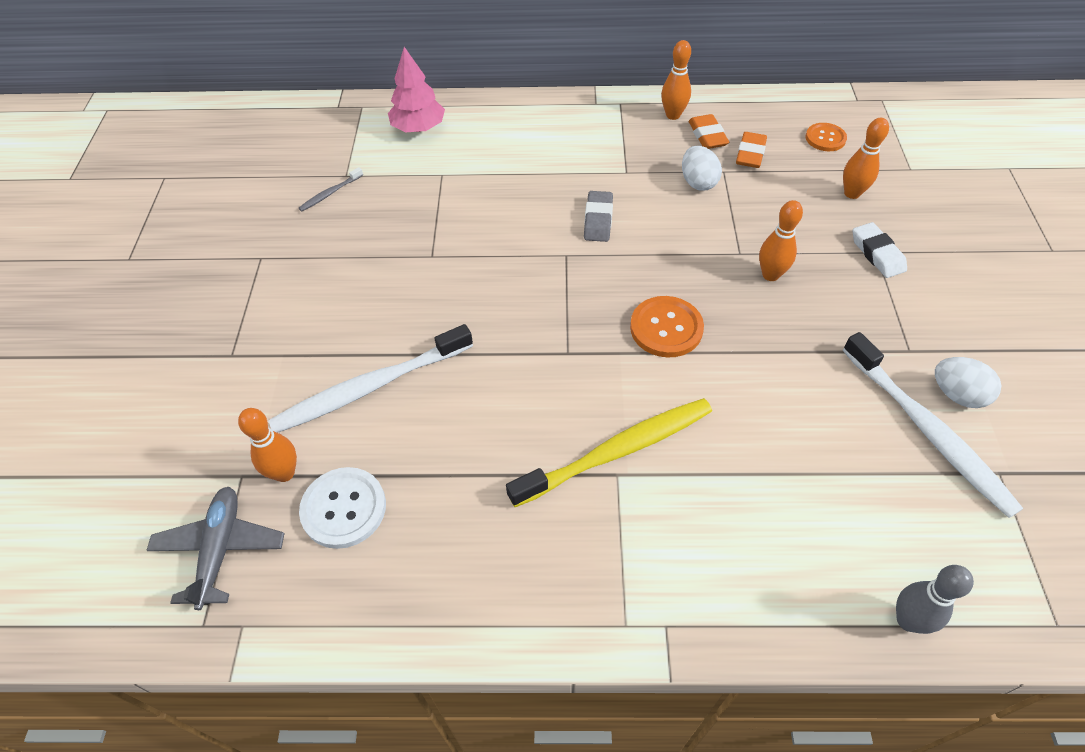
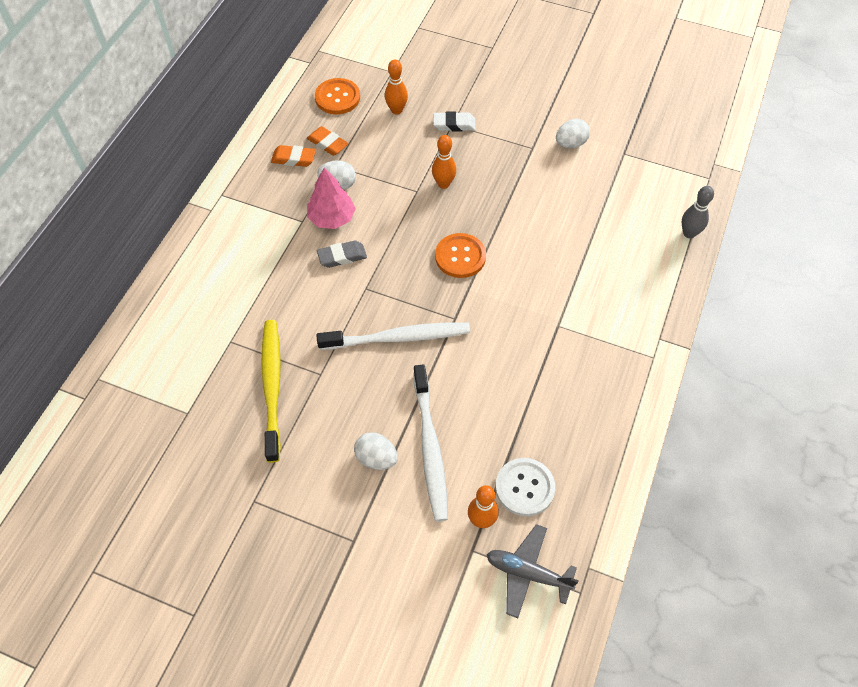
camera: 70 degrees left, 5 degrees up
grey toothbrush [299,167,363,211] -> none
pink tree [388,47,445,132] -> pink tree moved to [307,167,356,229]
yellow toothbrush [506,398,712,507] -> yellow toothbrush moved to [261,320,281,463]
grey eraser [584,191,613,242] -> grey eraser turned 45 degrees counterclockwise [317,241,367,268]
orange bowling pin [661,40,691,120] -> none
orange button [806,123,847,151] -> orange button [315,78,360,114], size x1.51
white toothbrush [843,332,1023,518] -> white toothbrush moved to [316,323,470,350]
none -> white egg [354,432,398,470]

